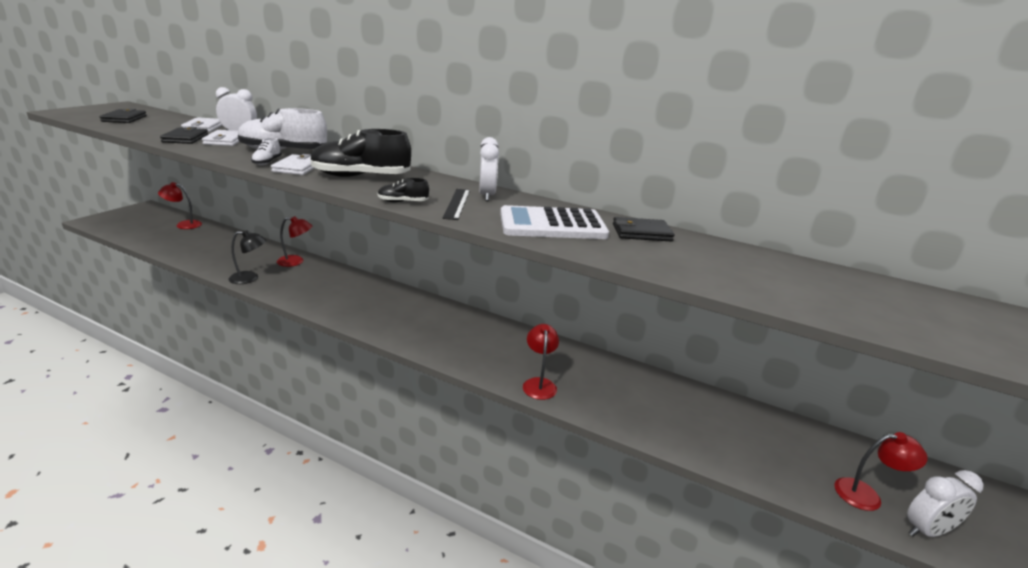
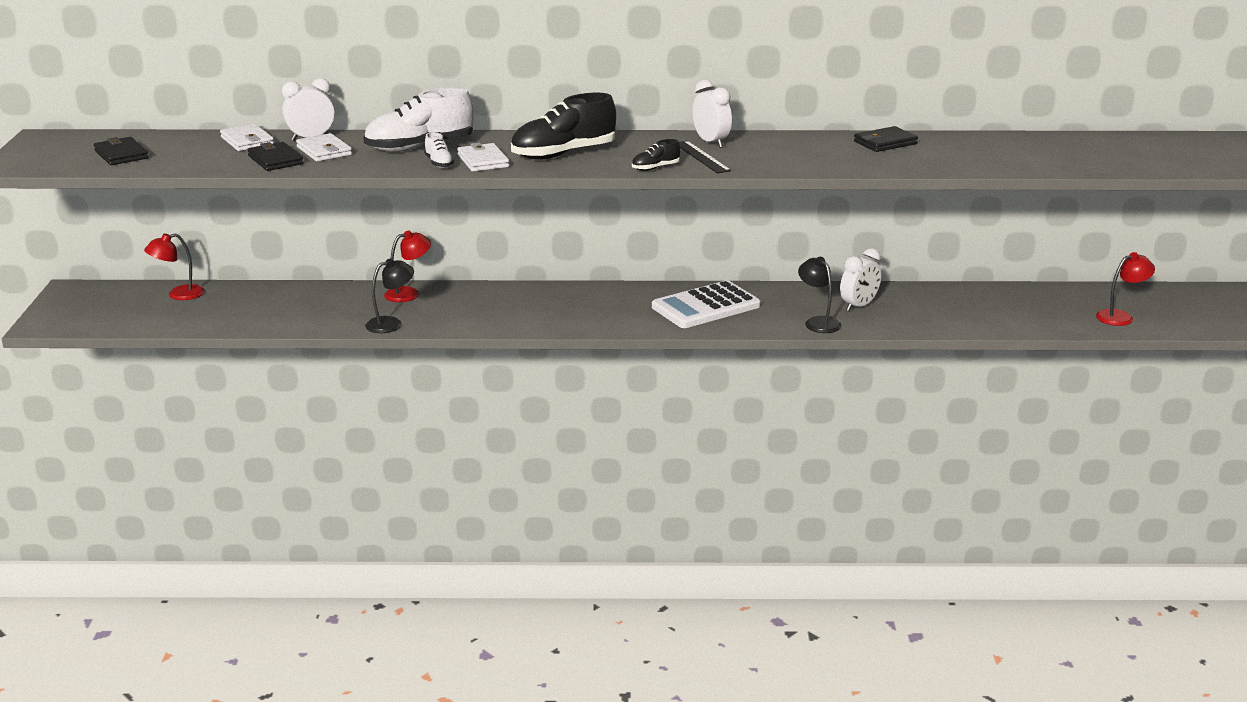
camera: 25 degrees left, 0 degrees up
white calculator [500,205,609,239] -> white calculator moved to [652,280,761,328]
red lamp [523,324,559,400] -> black lamp [798,257,841,333]
white clock [907,470,983,537] -> white clock moved to [840,248,881,312]

